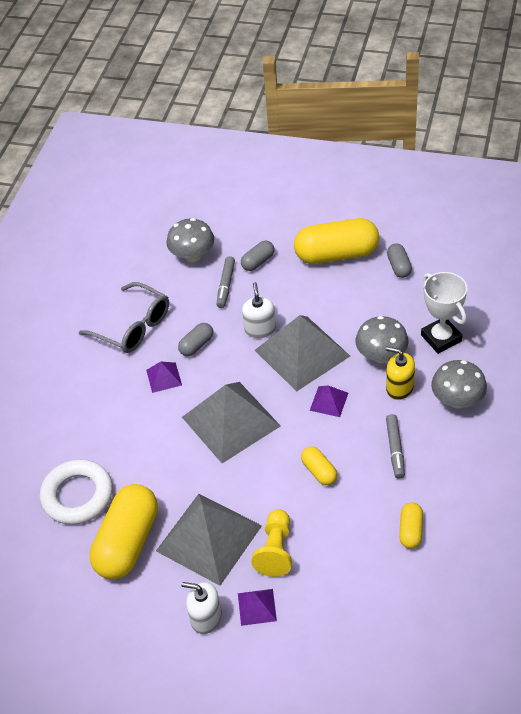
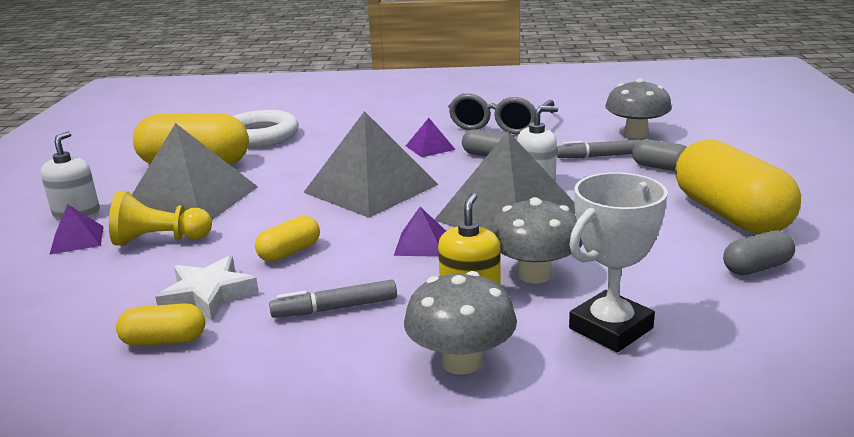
camera: 75 degrees right, 25 degrees down
none -> white star [155,255,259,321]

